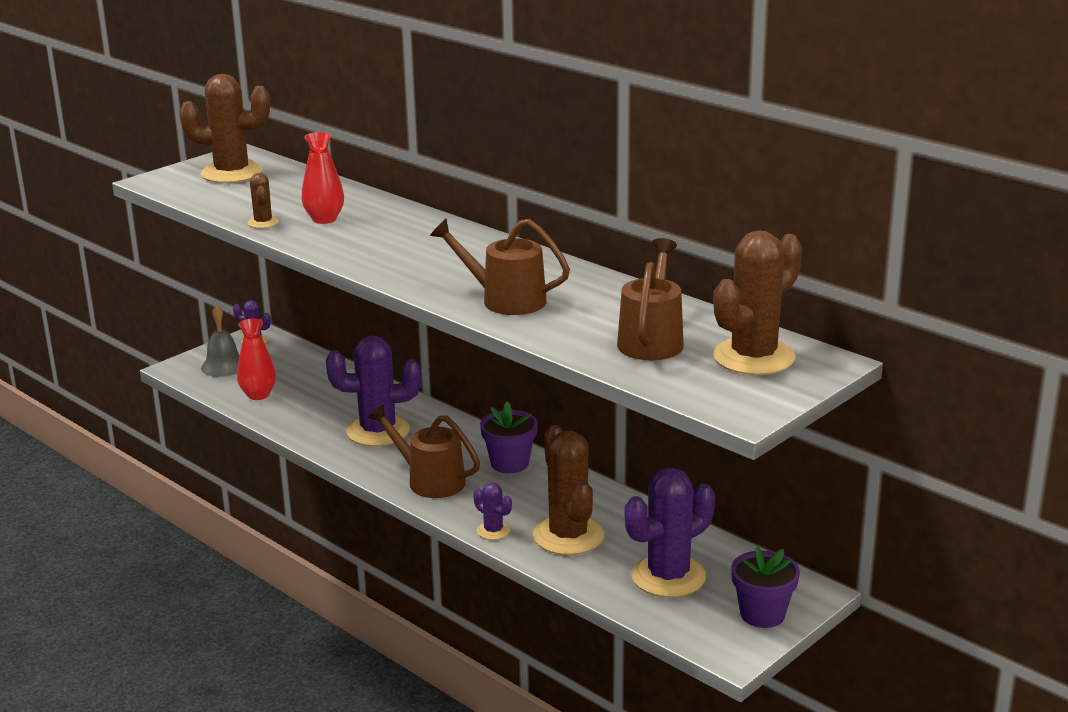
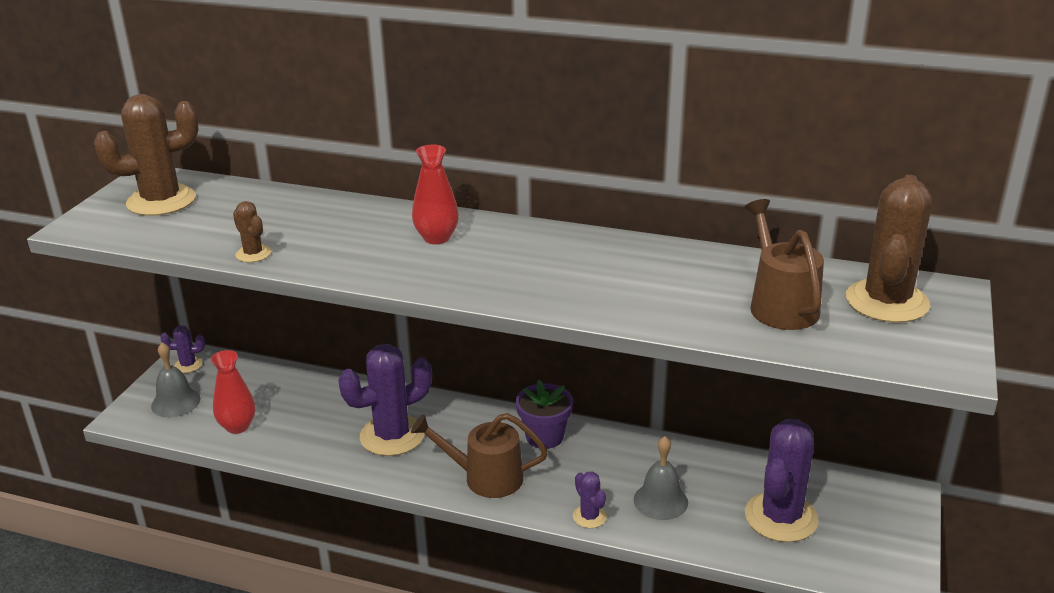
camera: 25 degrees left, 5 degrees up
red vase [302,132,344,224] -> red vase moved to [412,145,459,244]
brown watering can [430,218,570,315] -> none
purple cactus [473,482,512,540] -> purple cactus turned 45 degrees clockwise [573,471,607,528]
brown cactus [533,425,604,555] -> grey bell [634,436,688,520]
purple flower pot [731,546,800,628] -> none

